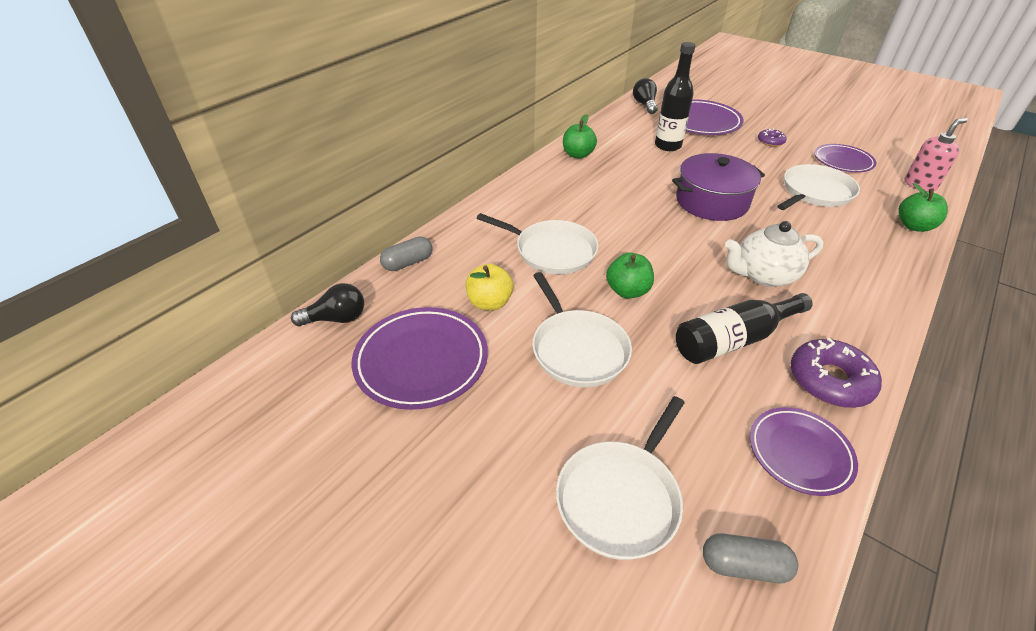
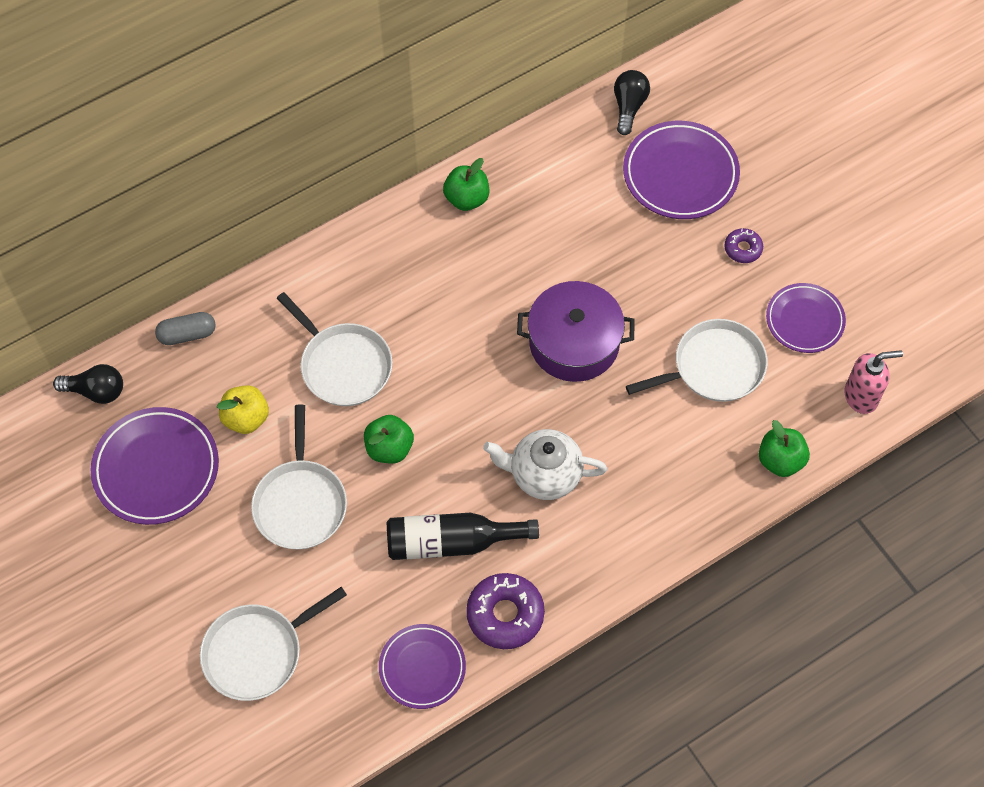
camera: 20 degrees right, 20 degrees up
black bottle [655,42,696,151] -> none
grey capsule [703,533,798,583] -> none

